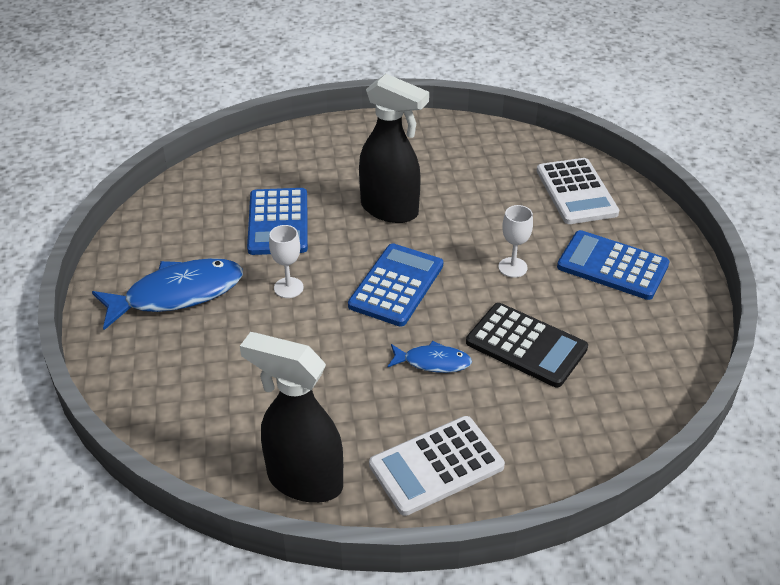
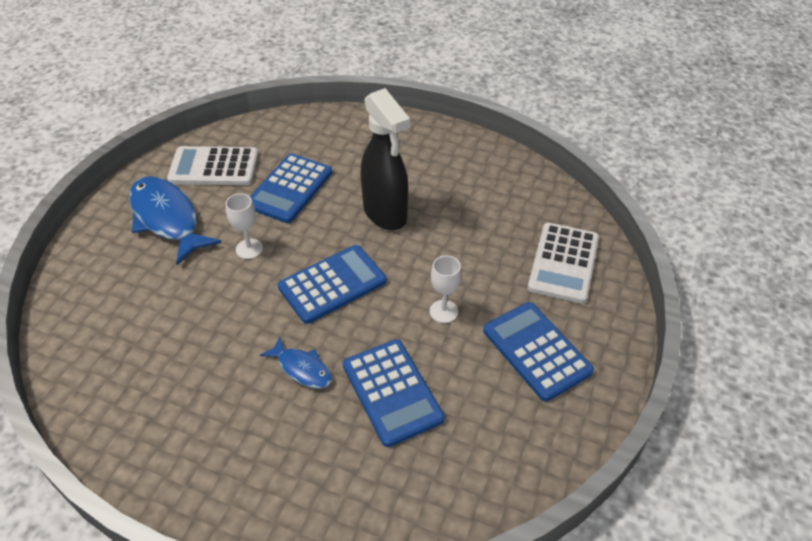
camera: 30 degrees right, 5 degrees up
blue fish [92,258,243,330] -> blue fish turned 135 degrees counterclockwise [129,176,221,265]
black spray bottle [240,332,343,503] -> none
white calculator [369,416,505,516] -> white calculator moved to [167,146,259,185]
black calculator [466,303,588,387] -> blue calculator [343,339,445,447]

